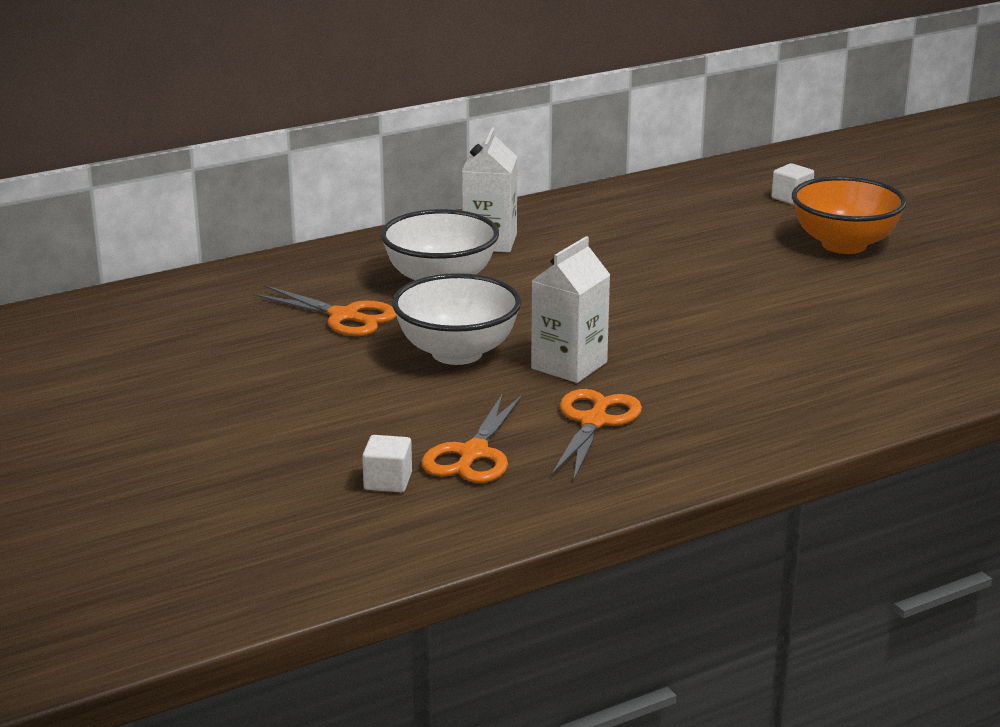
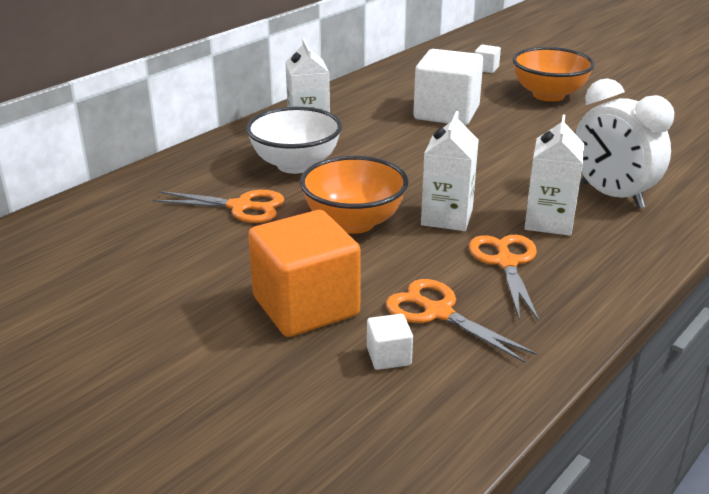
camera: 20 degrees left, 5 degrees up
white bowl [392,273,521,365] -> orange bowl [300,156,409,234]
orange scissors [421,393,523,483] -> orange scissors turned 135 degrees clockwise [386,279,537,363]
none -> orange cube [248,210,361,337]
none -> white cube [413,49,483,125]
none -> white carton [524,115,584,236]
none -> white clock [575,78,674,209]

